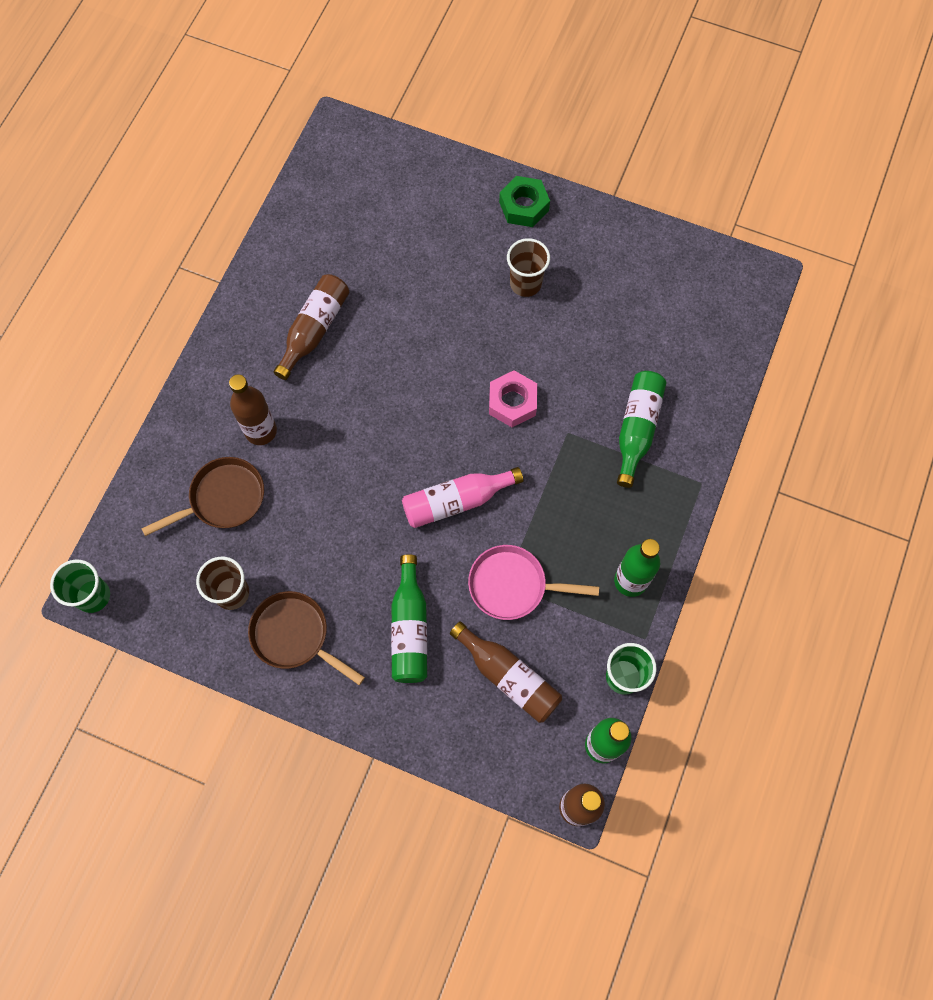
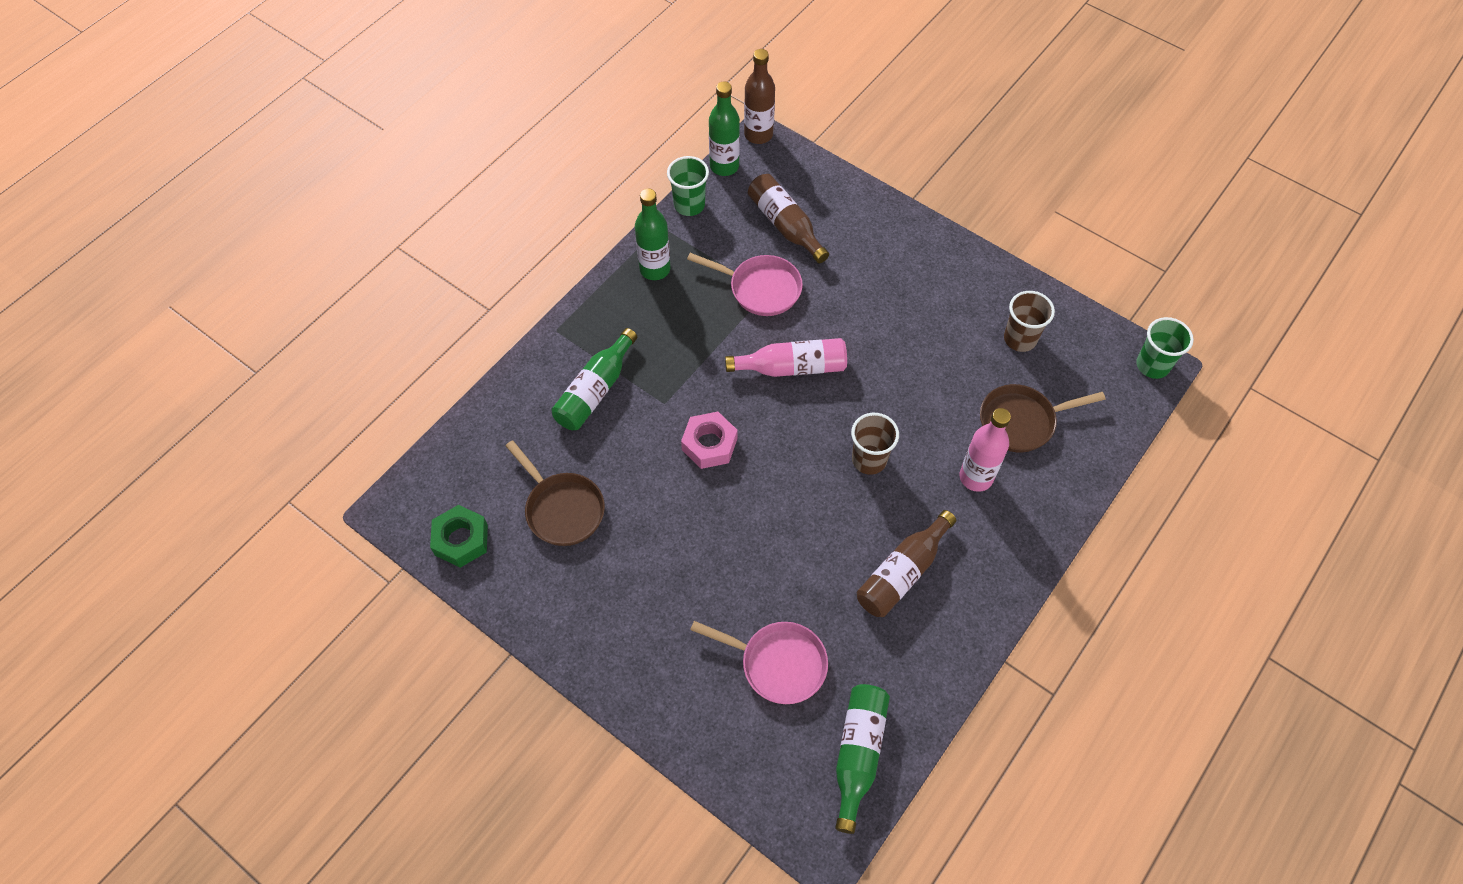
camera: 165 degrees left, 10 degrees down
brown bottle [229,374,277,445] -> pink bottle [959,408,1011,492]
brown pan [248,591,365,685] -> brown pan moved to [506,440,605,546]
green bottle [391,554,427,683] -> green bottle moved to [835,684,890,834]
green nut [499,176,550,227] -> green nut moved to [430,505,488,568]
brown cup [507,238,550,297] -> brown cup moved to [851,413,899,475]
none -> pink pan [690,621,828,704]

